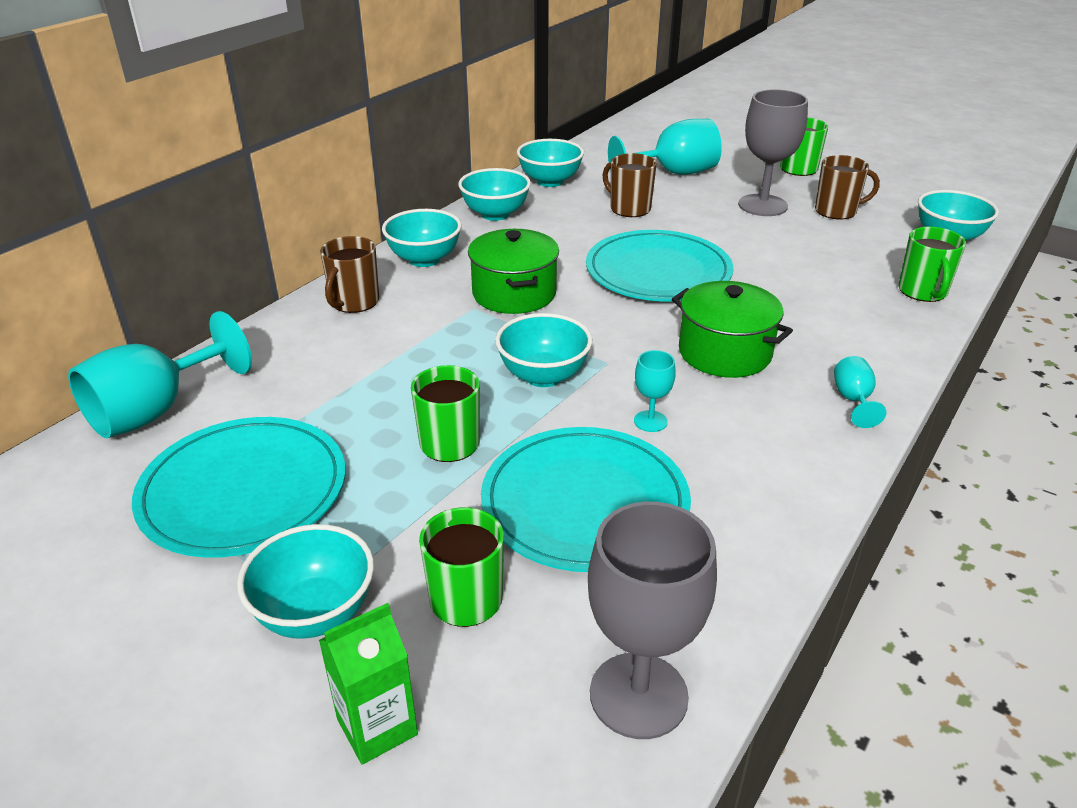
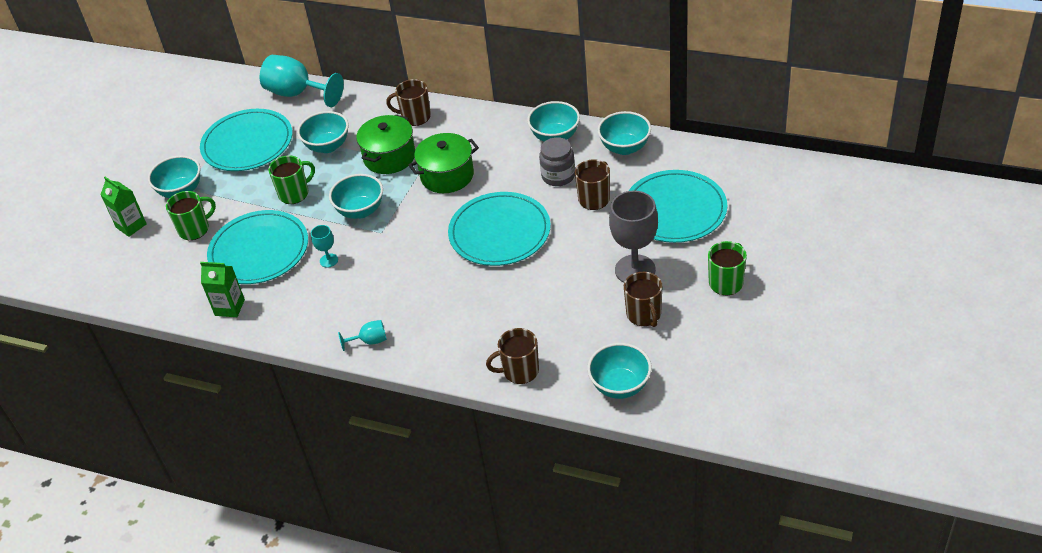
camera: 80 degrees right, 10 degrees up
turquoise bowl [382,209,462,267] -> turquoise bowl moved to [297,111,349,153]
grey goblet [588,502,717,739] -> none
turquoise goblet [608,119,722,175] -> turquoise plate [629,170,727,243]
green pot [672,281,793,378] -> green pot moved to [356,114,415,174]
green mug [898,227,966,302] -> brown mug [486,328,539,384]
none -> green carton [200,262,245,317]
none -> grey jar [539,137,575,186]

